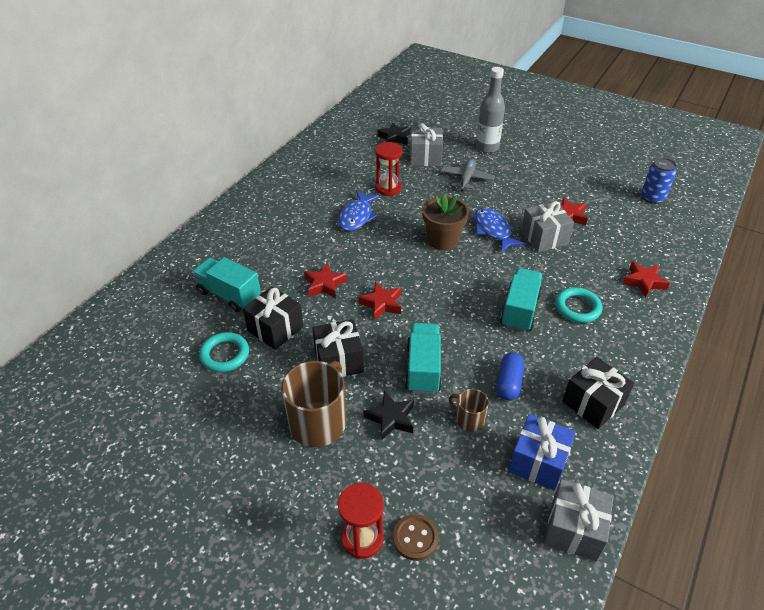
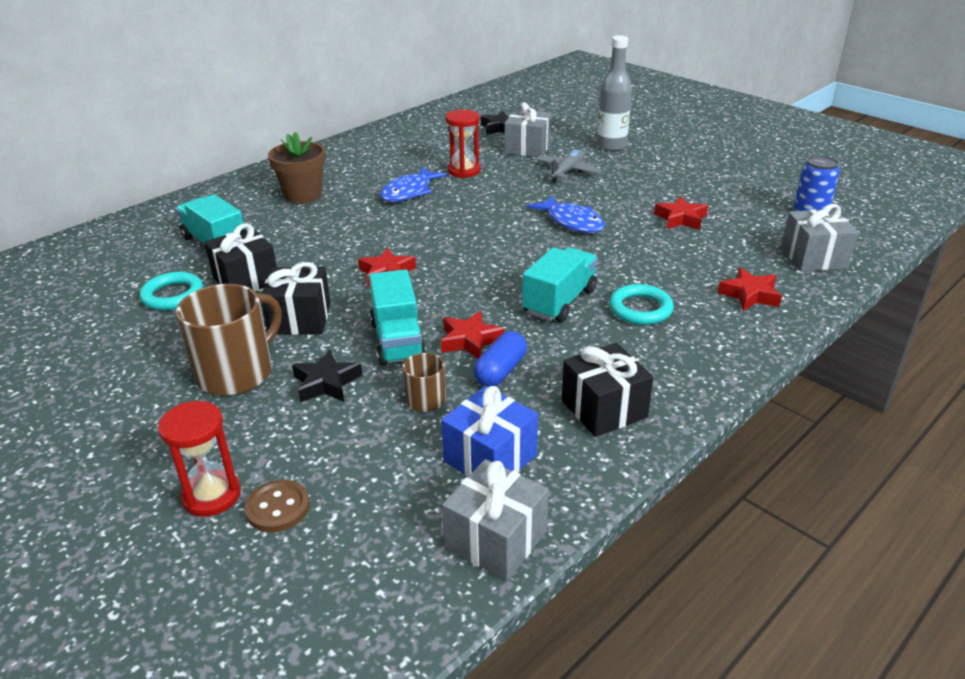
camera: 15 degrees right, 10 degrees down
red star [304,263,347,298] -> red star moved to [441,311,504,359]
turquoise truck [405,323,442,394] -> turquoise truck turned 150 degrees clockwise [369,269,427,366]
brown flower pot [422,194,469,250] -> brown flower pot moved to [268,132,325,204]
blue fish [474,208,525,252] -> blue fish turned 150 degrees clockwise [527,195,605,233]
grey gift [521,201,574,252] -> grey gift moved to [781,204,858,272]

